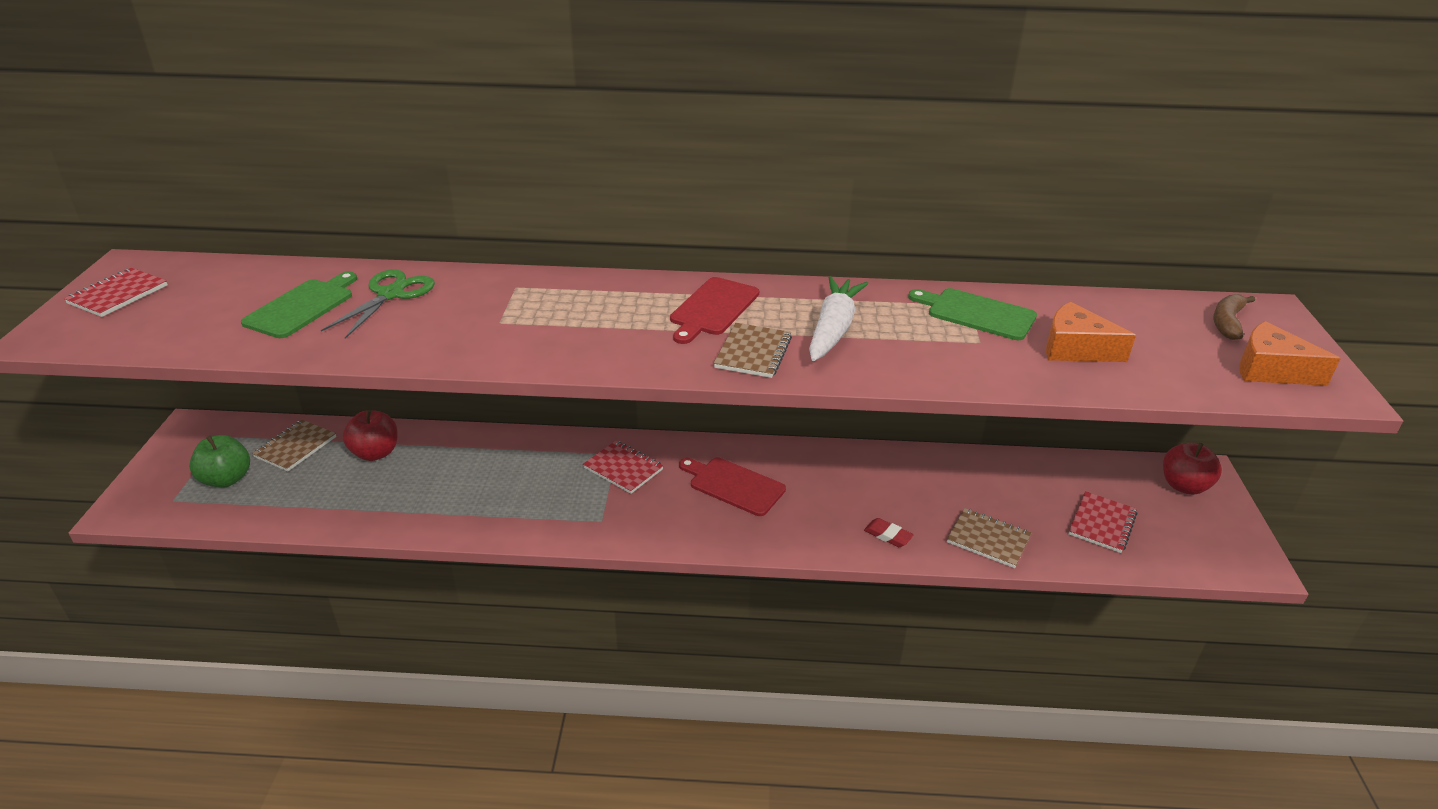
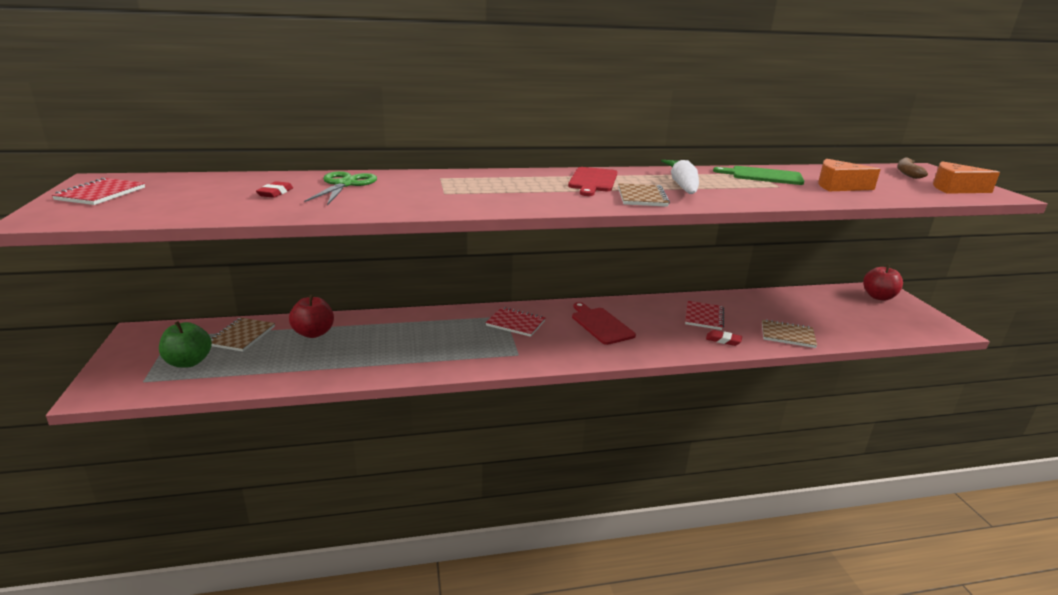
camera: 15 degrees left, 10 degrees down
green cutting board [241,271,357,338] -> red eraser [256,181,293,198]
red cutting board [679,457,786,516] -> red cutting board turned 45 degrees clockwise [572,302,636,345]
red notebook [1068,491,1137,553] -> red notebook moved to [685,301,724,330]

